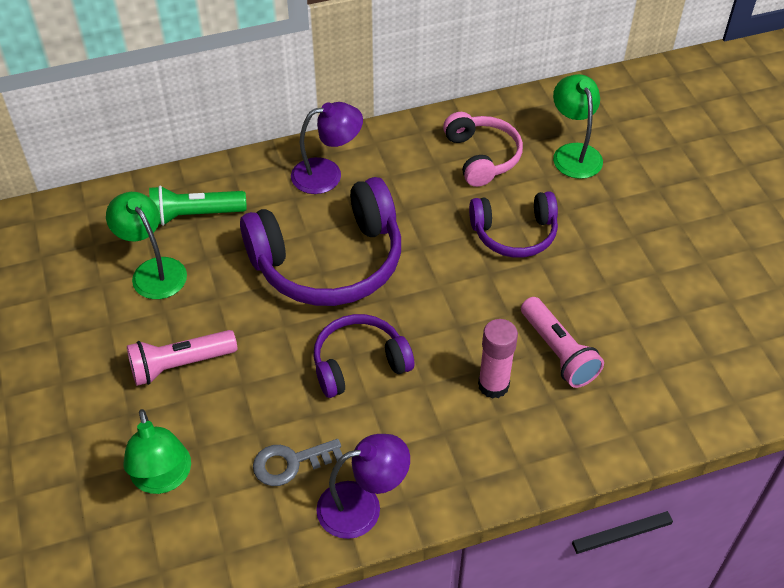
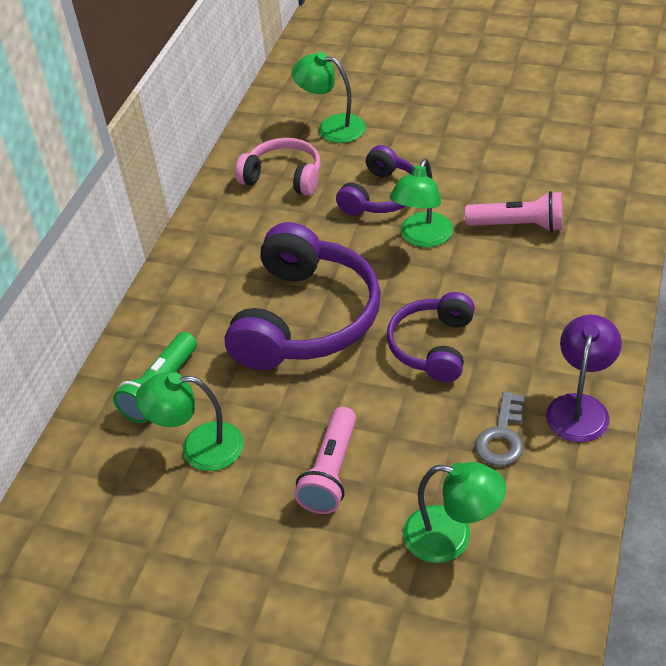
camera: 50 degrees left, 5 degrees down
purple lamp [291,102,363,194] -> none
pink glue stick [478,319,518,399] -> none
none -> green lamp [390,159,453,248]

